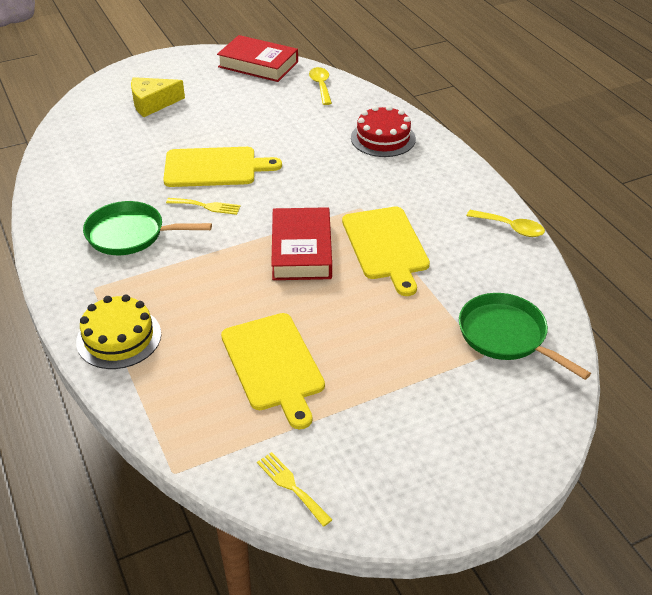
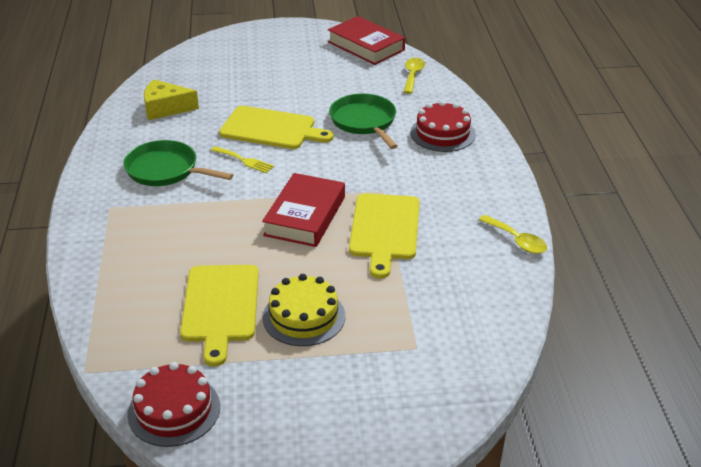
camera: 20 degrees right, 5 degrees down
yellow cake [76,295,161,369] -> yellow cake moved to [263,274,345,346]
yellow cheese [131,77,185,117] -> yellow cheese moved to [144,79,199,120]
yellow fork [257,452,332,527] -> red cake [127,362,220,447]
green pan [459,293,591,380] -> green pan moved to [329,93,398,149]

